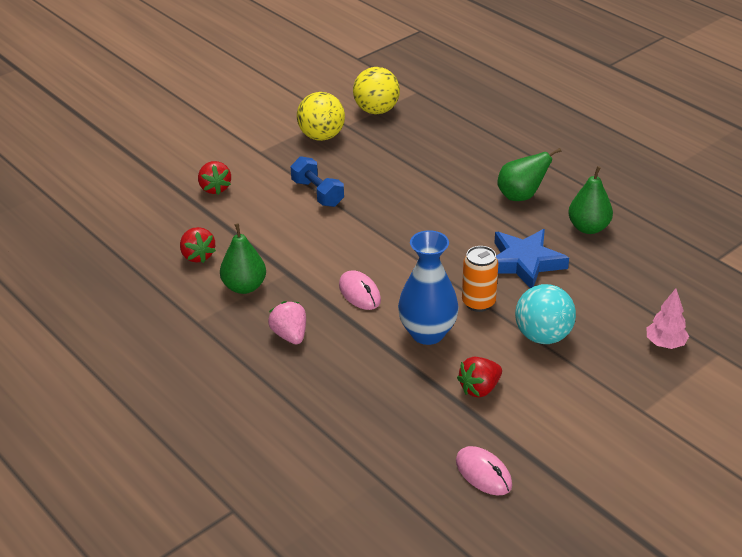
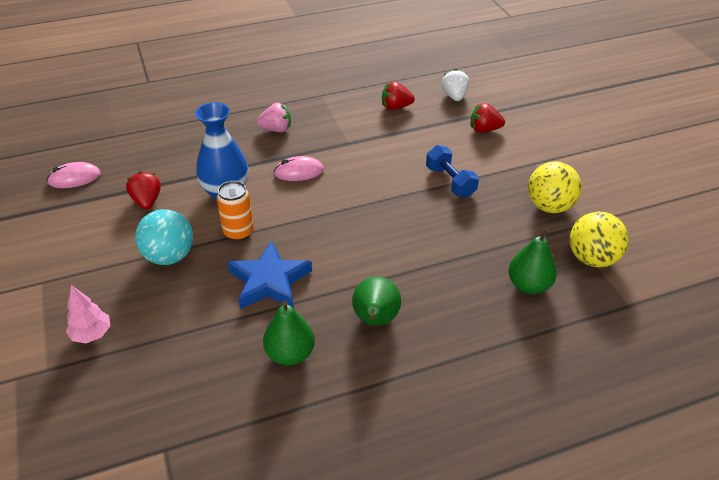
camera: 110 degrees right, 5 degrees up
green pear [220,223,266,294] -> green pear moved to [508,228,557,294]
blue dumbbell [291,156,344,207] -> blue dumbbell turned 75 degrees clockwise [426,145,479,197]
none -> white strawberry [441,69,469,101]

